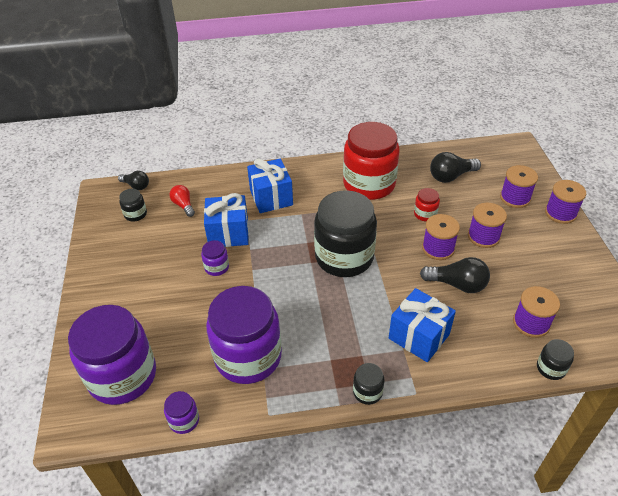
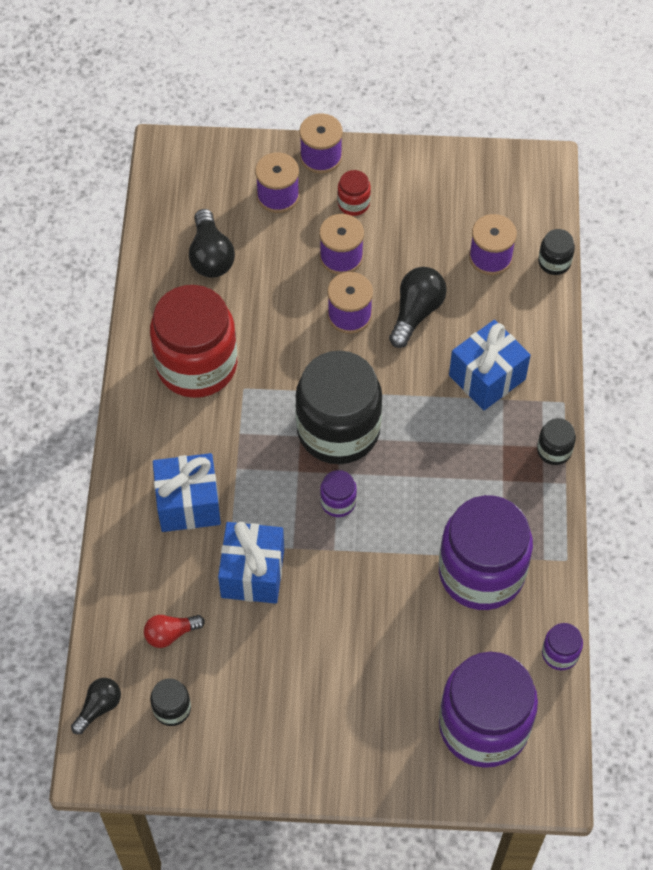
camera: 80 degrees left, 15 degrees up
purple jar [201,240,229,276] -> purple jar moved to [320,470,357,517]
red jar [414,188,440,221] -> red jar moved to [337,170,371,216]

